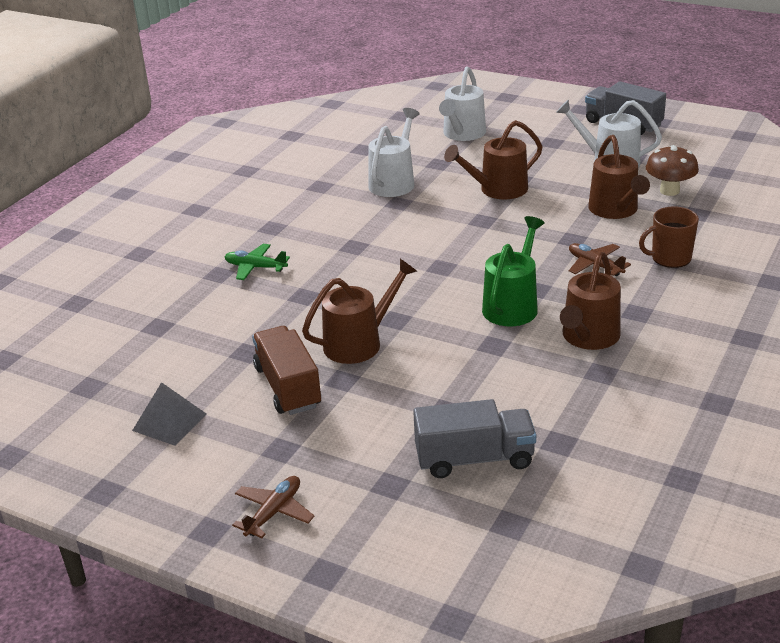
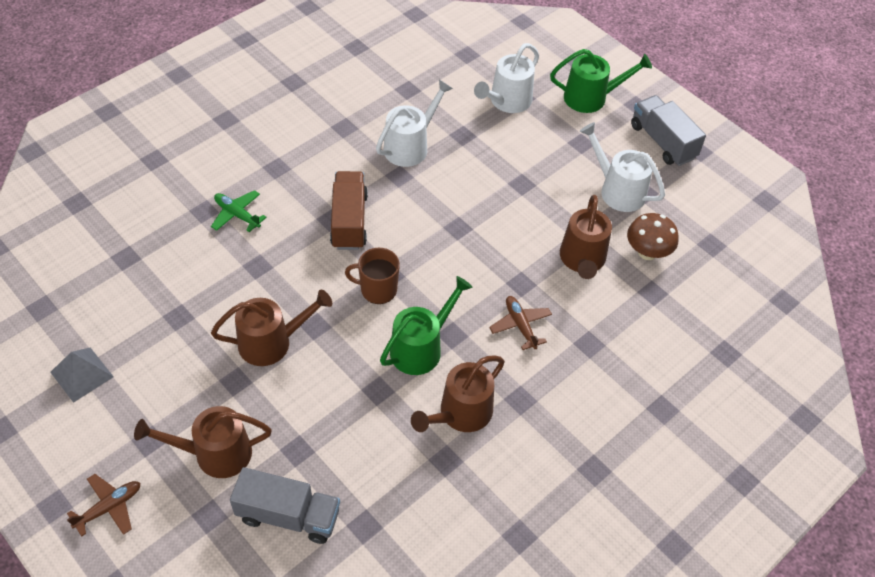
camera: 15 degrees right, 20 degrees up
brown truck [252,326,321,415] -> brown truck moved to [330,171,368,250]
brown watering can [444,120,542,199] -> brown watering can moved to [134,406,272,478]
brown mug [639,207,699,268] -> brown mug moved to [345,248,400,304]
none -> green watering can [550,49,652,113]

